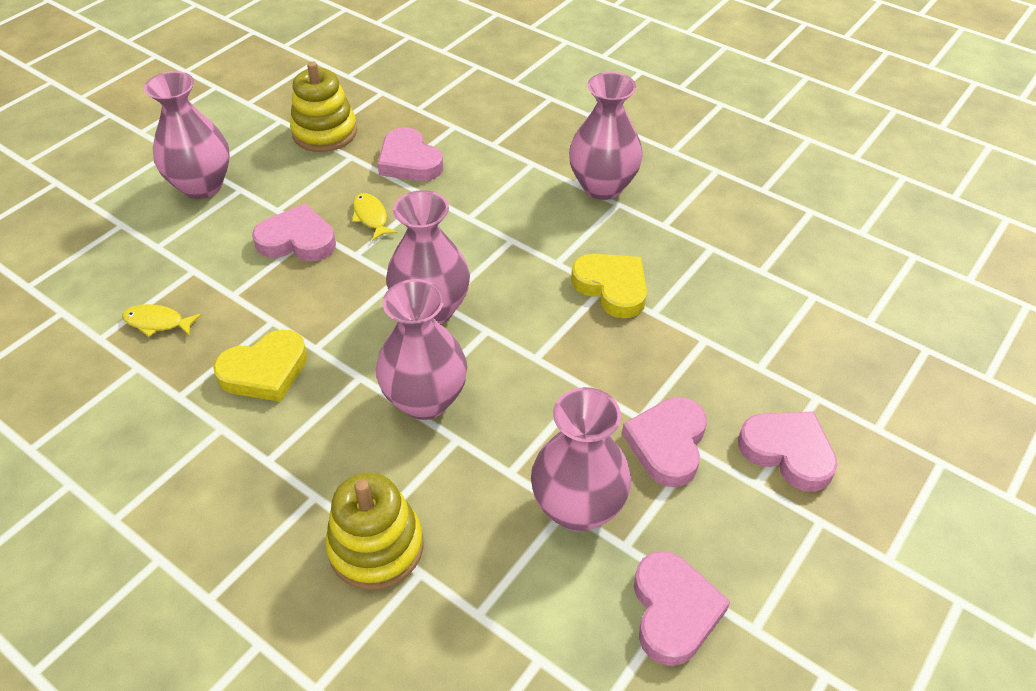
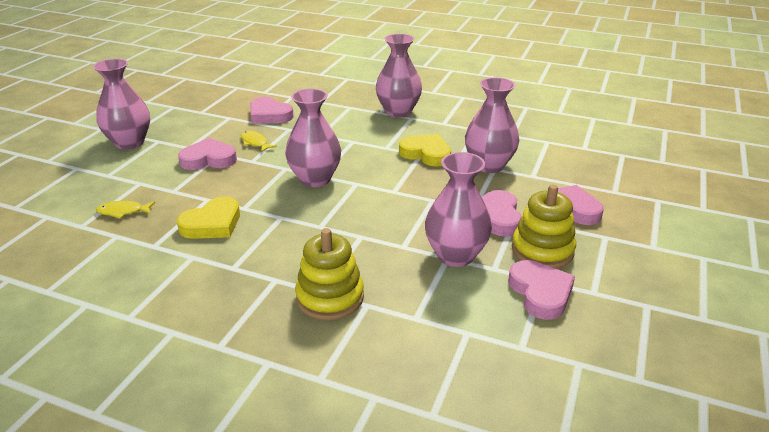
camera: 15 degrees left, 15 degrees down
yellow stacking toy [290,61,357,152] -> yellow stacking toy moved to [512,185,576,268]
pink vase [376,279,467,420] -> pink vase moved to [465,77,519,173]

